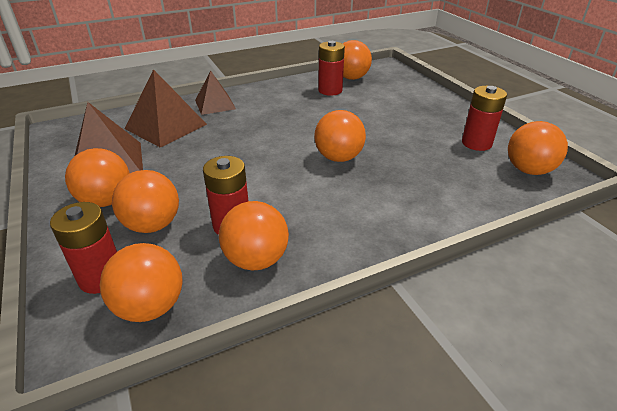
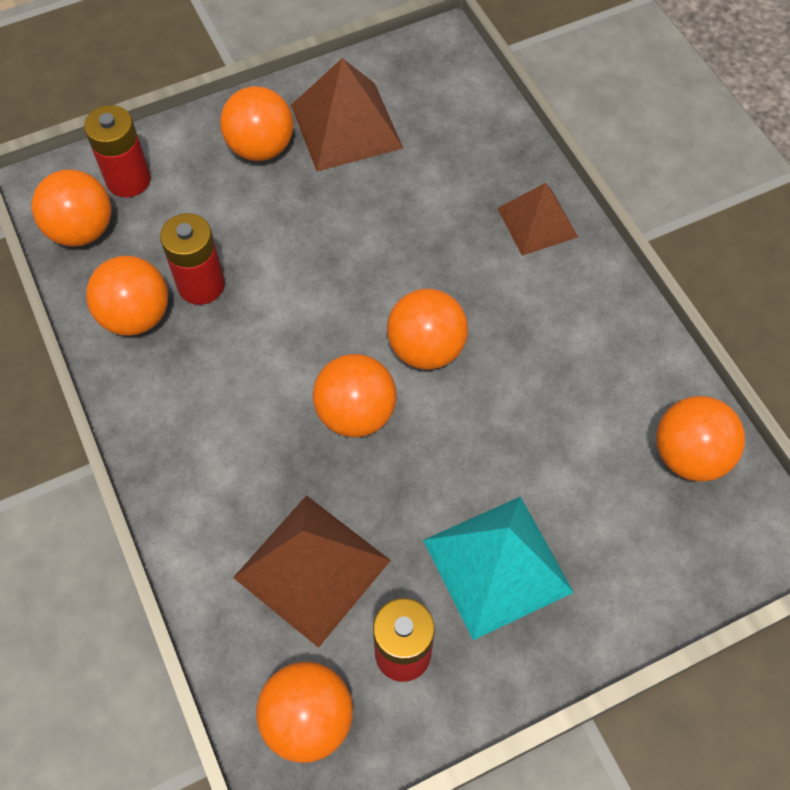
camera: 90 degrees right, 25 degrees up
orange ball [112,170,179,233] -> orange ball moved to [387,289,468,370]
brown pyramid [125,69,207,148] -> brown pyramid moved to [233,495,391,648]
red battery [318,41,345,96] -> none
none -> turquoise pyramid [423,496,574,640]

